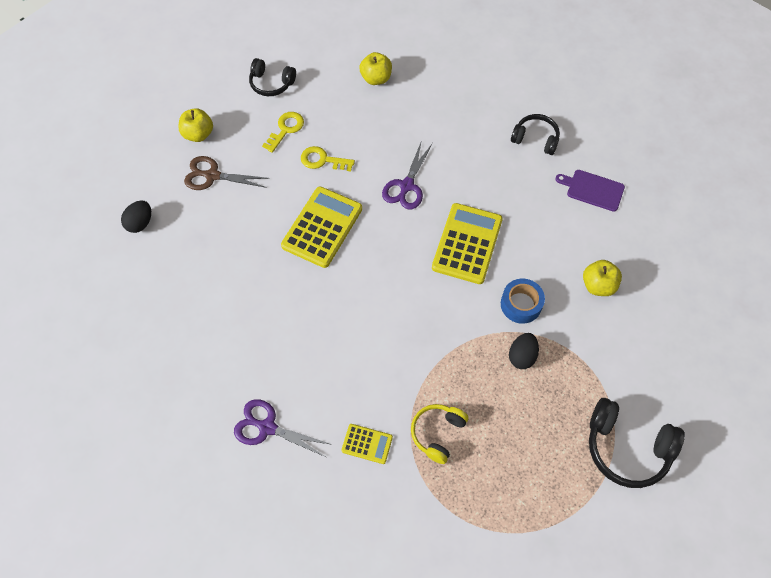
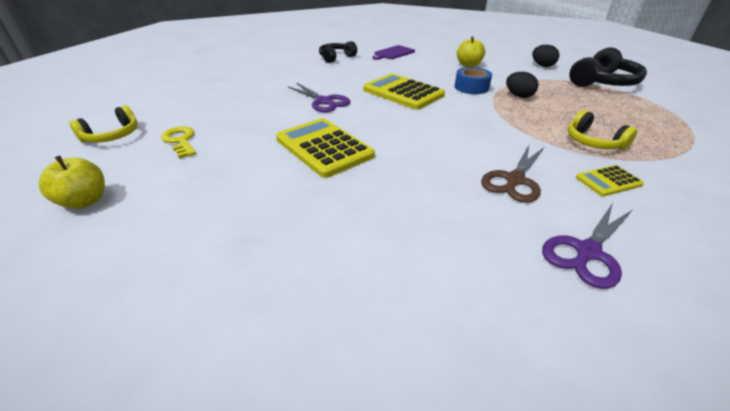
camera: 65 degrees left, 25 degrees down
black egg [121,201,151,233] -> black egg moved to [532,45,559,67]
brown scissors [184,156,270,190] -> brown scissors moved to [481,145,544,203]
black headphones [249,58,296,96] -> yellow headphones [69,105,138,143]
yellow key [301,146,355,172] -> none
yellow calculator [341,424,393,464] -> yellow calculator turned 150 degrees counterclockwise [576,165,644,196]
yellow apple [359,52,392,85] -> none

